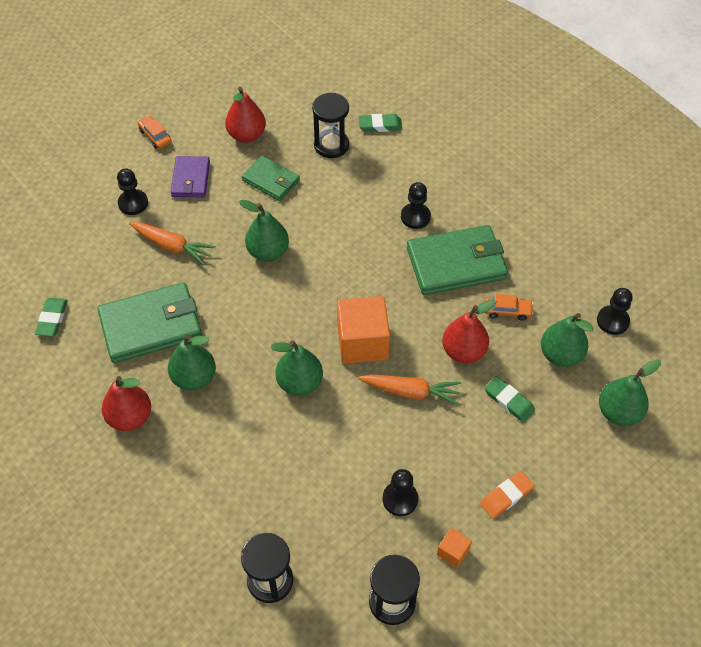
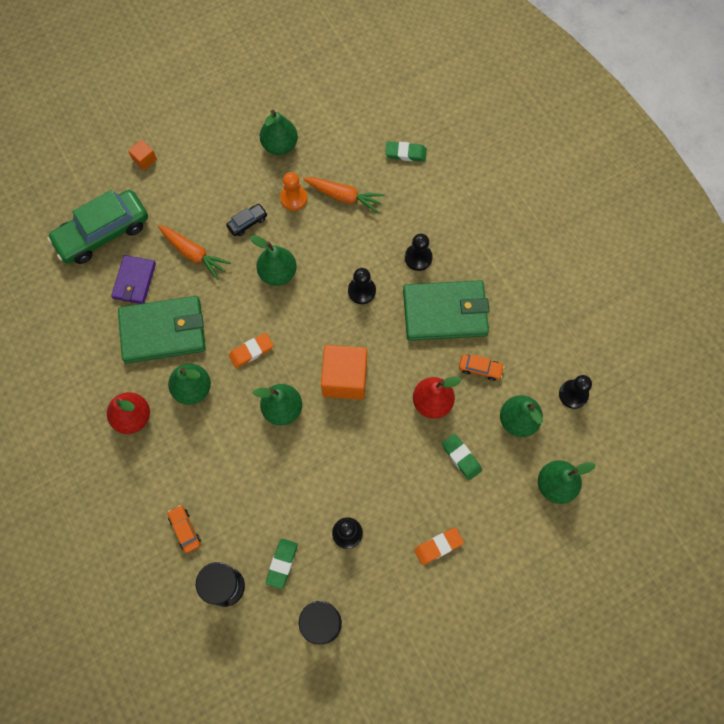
camera: 10 degrees right, 15 degrees up
green eraser [35,298,68,337] -> green eraser moved to [266,539,298,589]
black pawn [117,168,148,215] -> black pawn moved to [348,268,376,304]
orange car [138,116,172,149] -> orange car moved to [168,505,201,553]
purple wallet [171,156,210,197] -> purple wallet moved to [111,255,156,304]
red pear [225,86,266,143] -> green pear [260,110,298,155]
green wallet [242,156,300,201] -> orange pawn [280,172,307,211]
black hourglass [312,93,349,158] -> none
orange carrot [358,374,462,405] -> orange carrot moved to [303,177,385,213]
orange cube [437,528,472,568] -> orange cube moved to [128,140,157,170]
none -> green car [47,190,148,264]
none -> black car [226,204,267,236]
none -> orange eraser [229,333,274,368]

